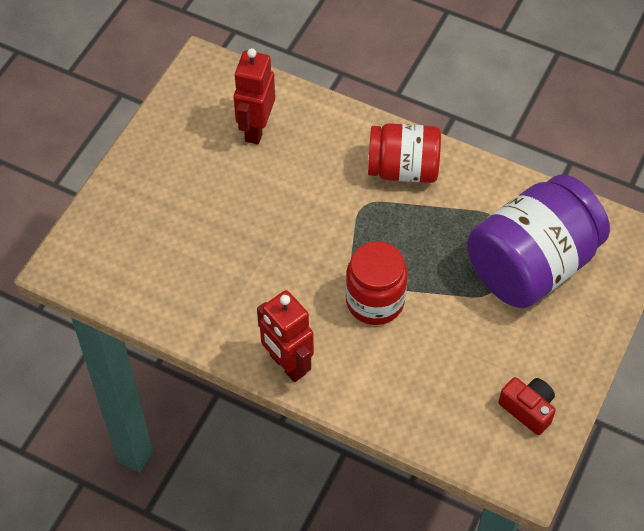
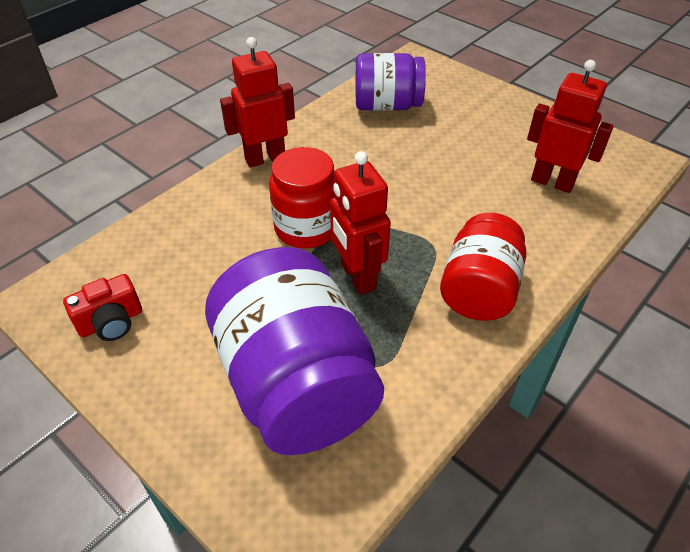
camera: 105 degrees right, 10 degrees down
none -> red robot [330,151,391,295]
none -> purple jar [356,53,426,111]

